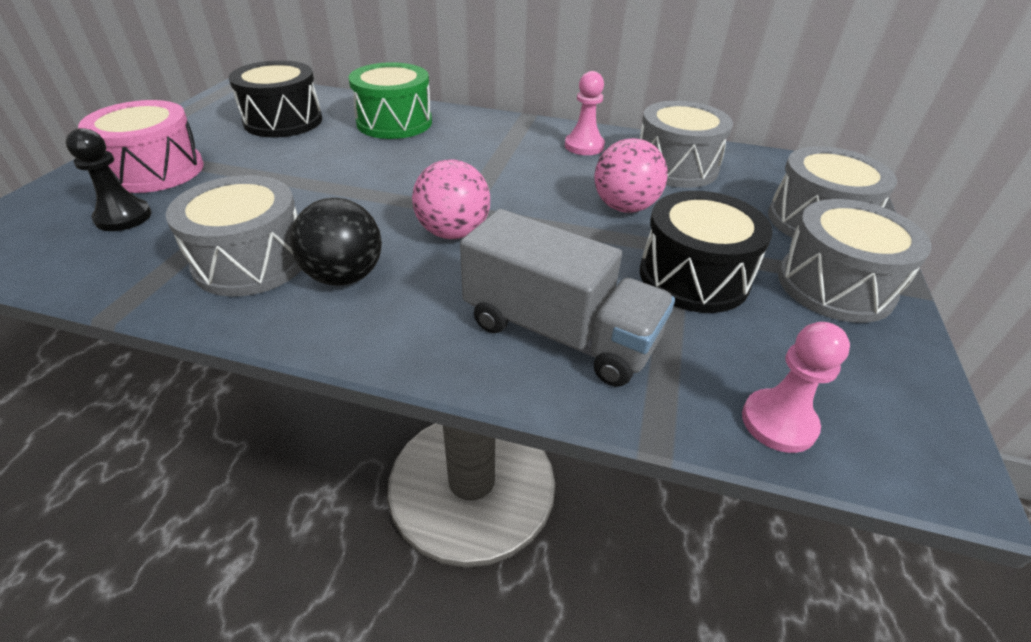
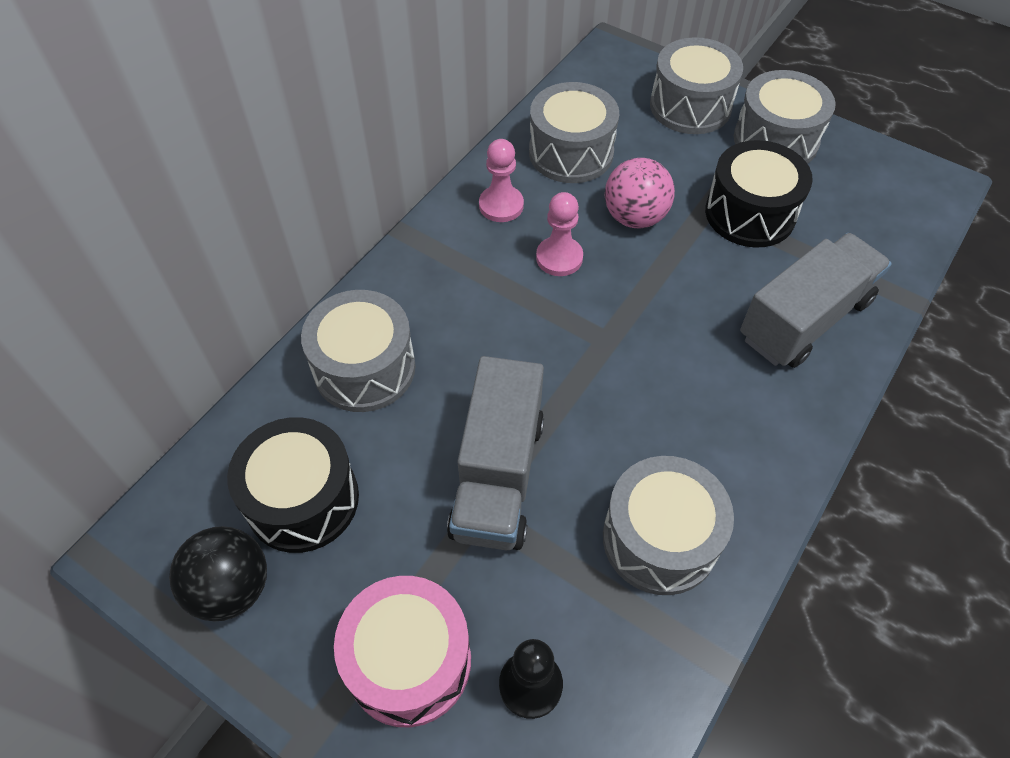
camera: 70 degrees left, 15 degrees up
black ball [290,198,382,286] -> black ball moved to [169,526,267,621]
green drum [348,62,432,139] -> grey drum [301,290,416,412]
pink ball [412,159,490,239] -> none
pink pawn [742,322,850,453] -> pink pawn moved to [536,192,583,276]
none -> grey truck [447,356,544,550]

